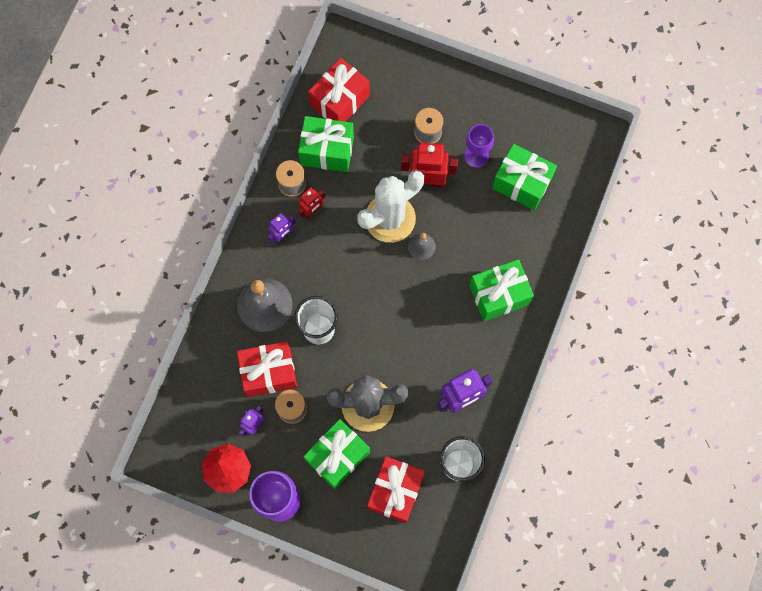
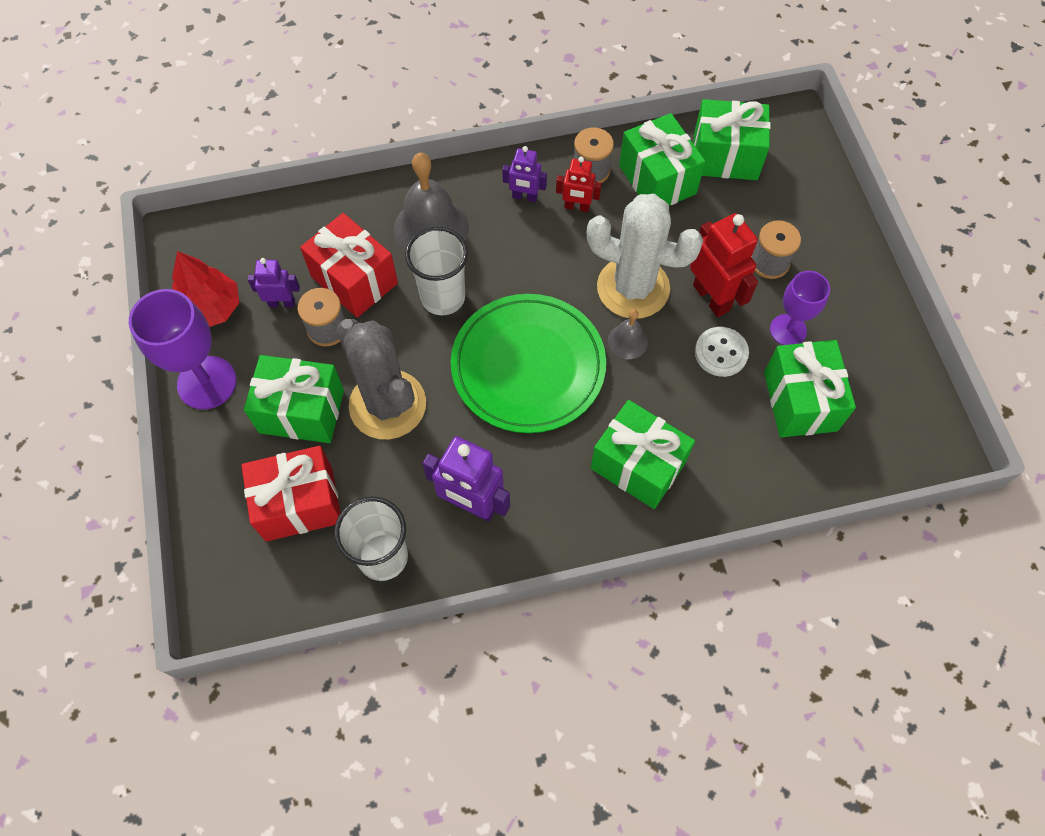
camera: 55 degrees right, 10 degrees down
red gift [309,58,370,122] -> green gift [693,99,771,180]
none -> green plate [451,294,606,433]
none -> white button [695,327,749,377]

